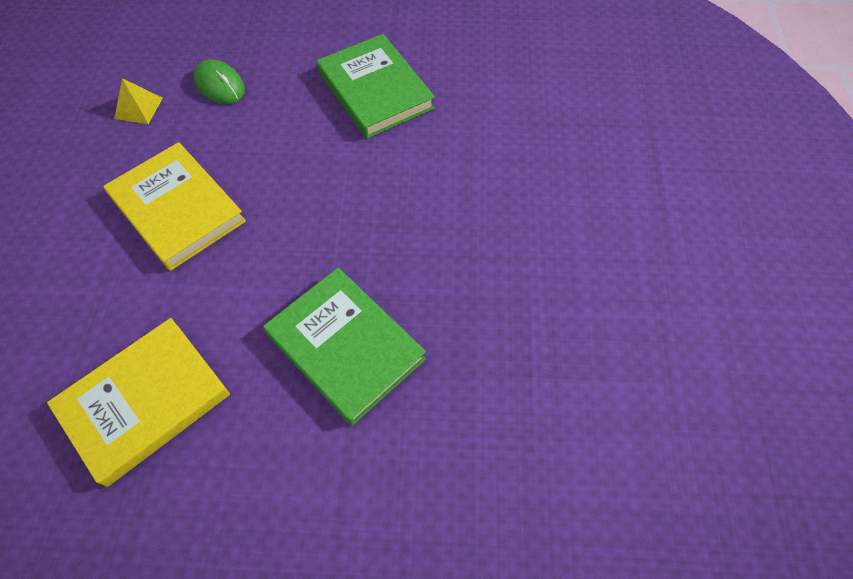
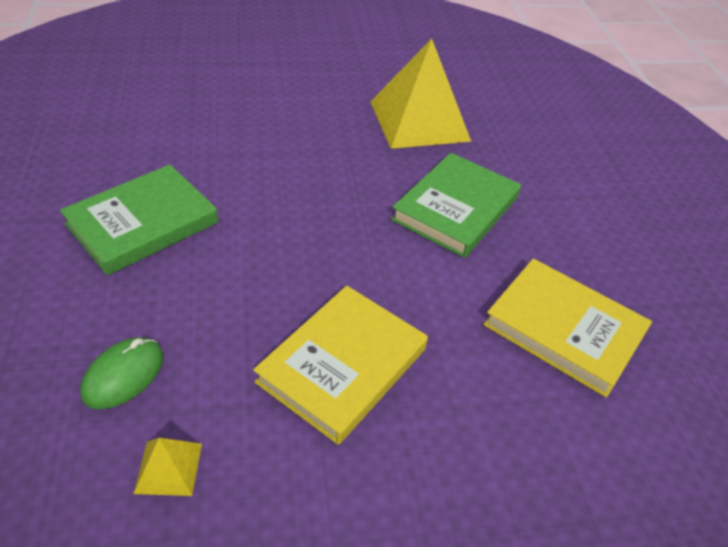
camera: 105 degrees left, 15 degrees down
none -> yellow pyramid [370,39,471,149]

